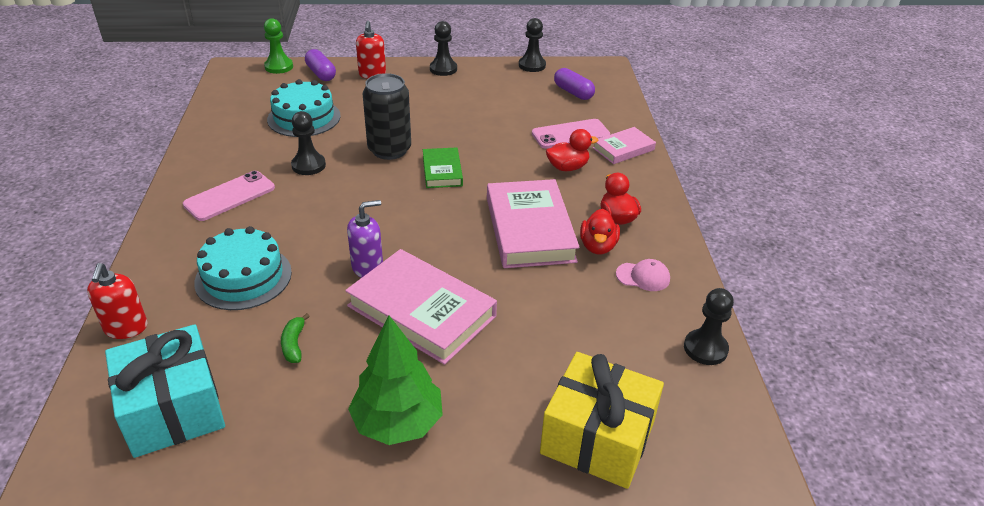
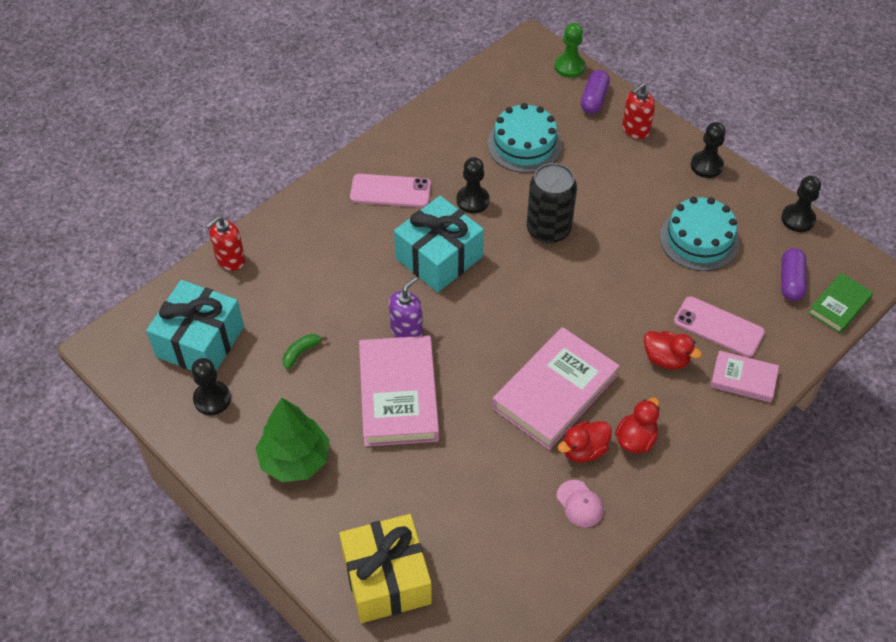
camera: 50 degrees right, 15 degrees up
turquoise cake [194,226,292,310] -> turquoise cake moved to [660,197,740,271]
purple soap dispenser [347,200,383,278] -> purple soap dispenser turned 75 degrees counterclockwise [389,277,423,338]
green book [423,147,463,188] -> green book moved to [808,273,873,334]
black pawn [684,288,734,365] -> black pawn moved to [192,358,231,415]
none -> turquoise gift [394,196,484,292]

